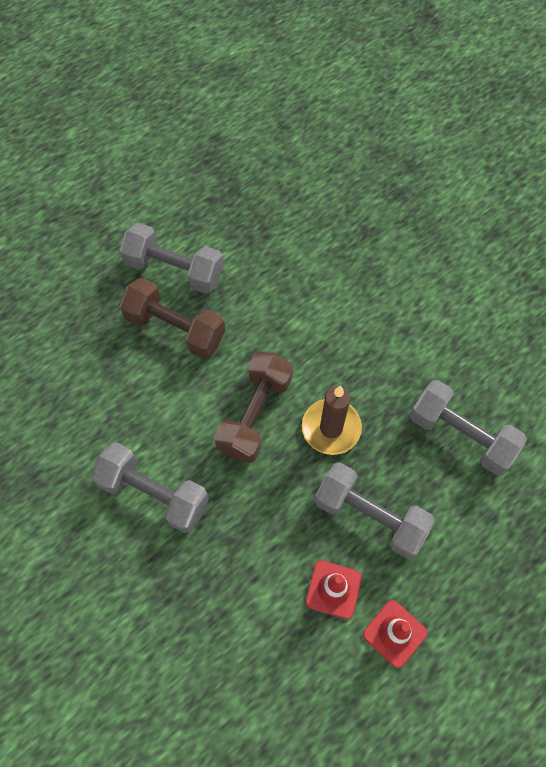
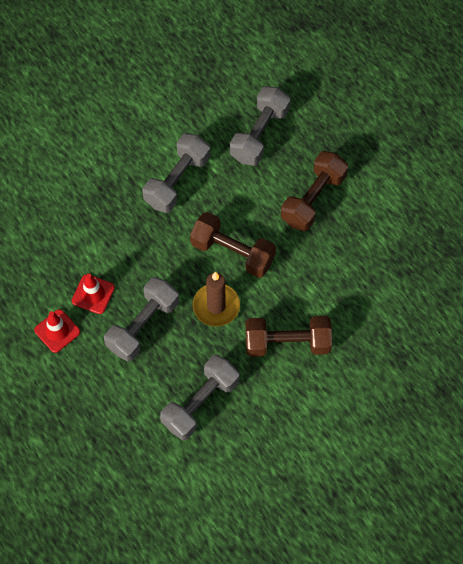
camera: 95 degrees right, 0 degrees up
grey dumbbell [119,223,224,294] -> grey dumbbell moved to [230,86,290,166]
none -> brown dumbbell [245,316,332,357]

